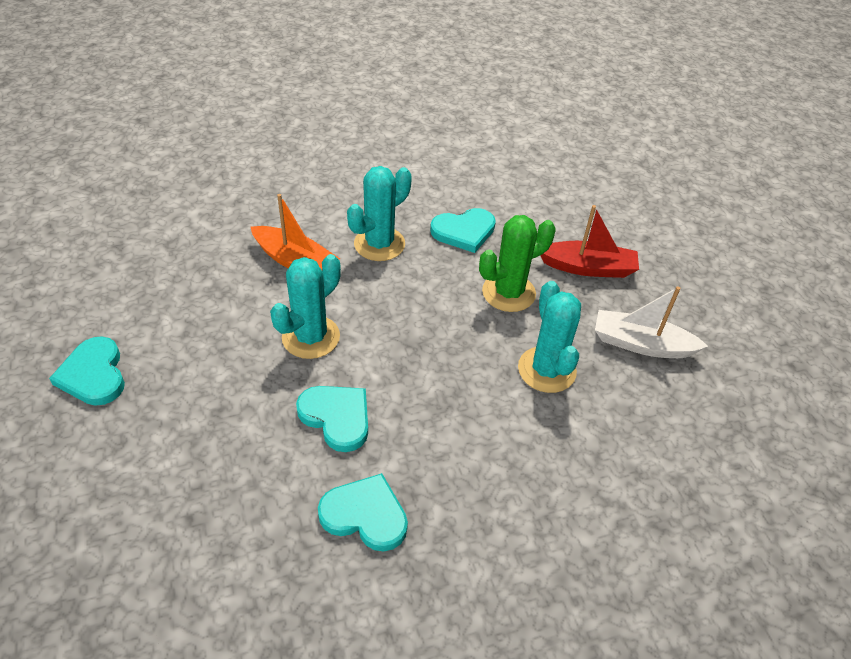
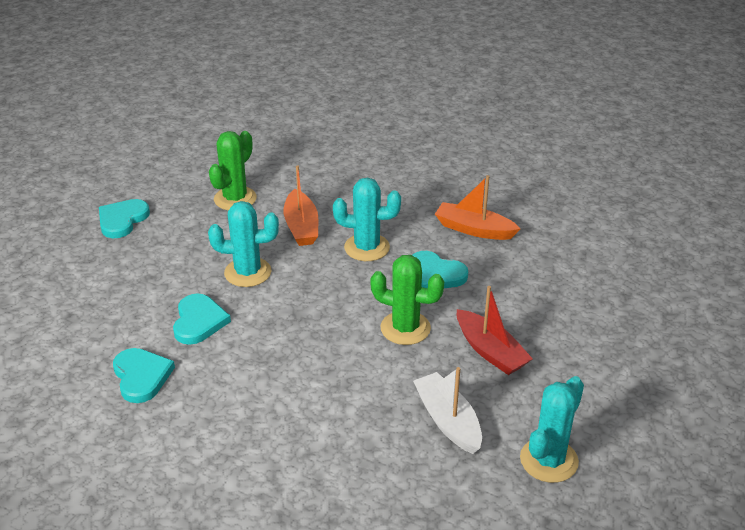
camera: 50 degrees right, 10 degrees down
turquoise cactus [518,281,581,393] -> turquoise cactus moved to [520,376,584,483]
none -> green cactus [209,131,257,210]
none -> orange boat [435,175,521,240]

